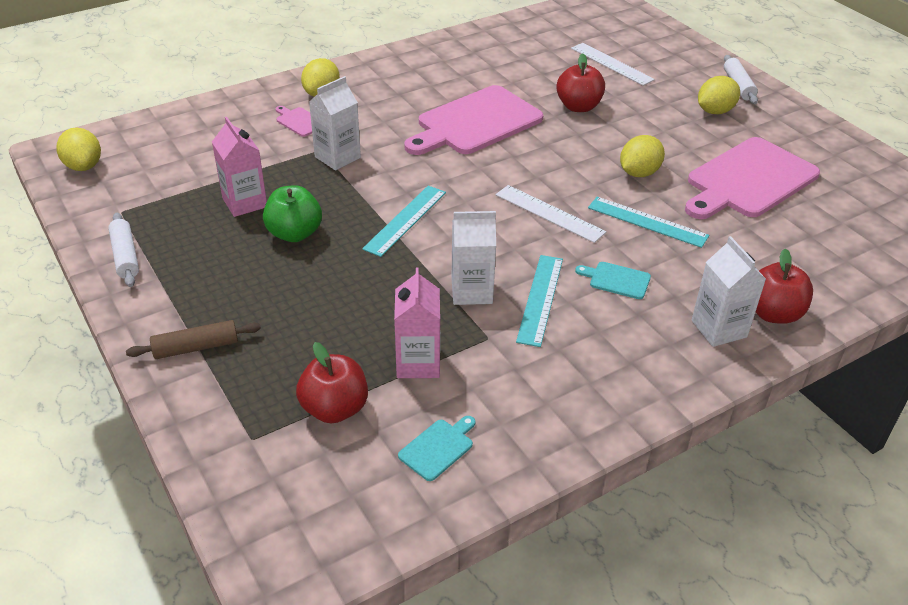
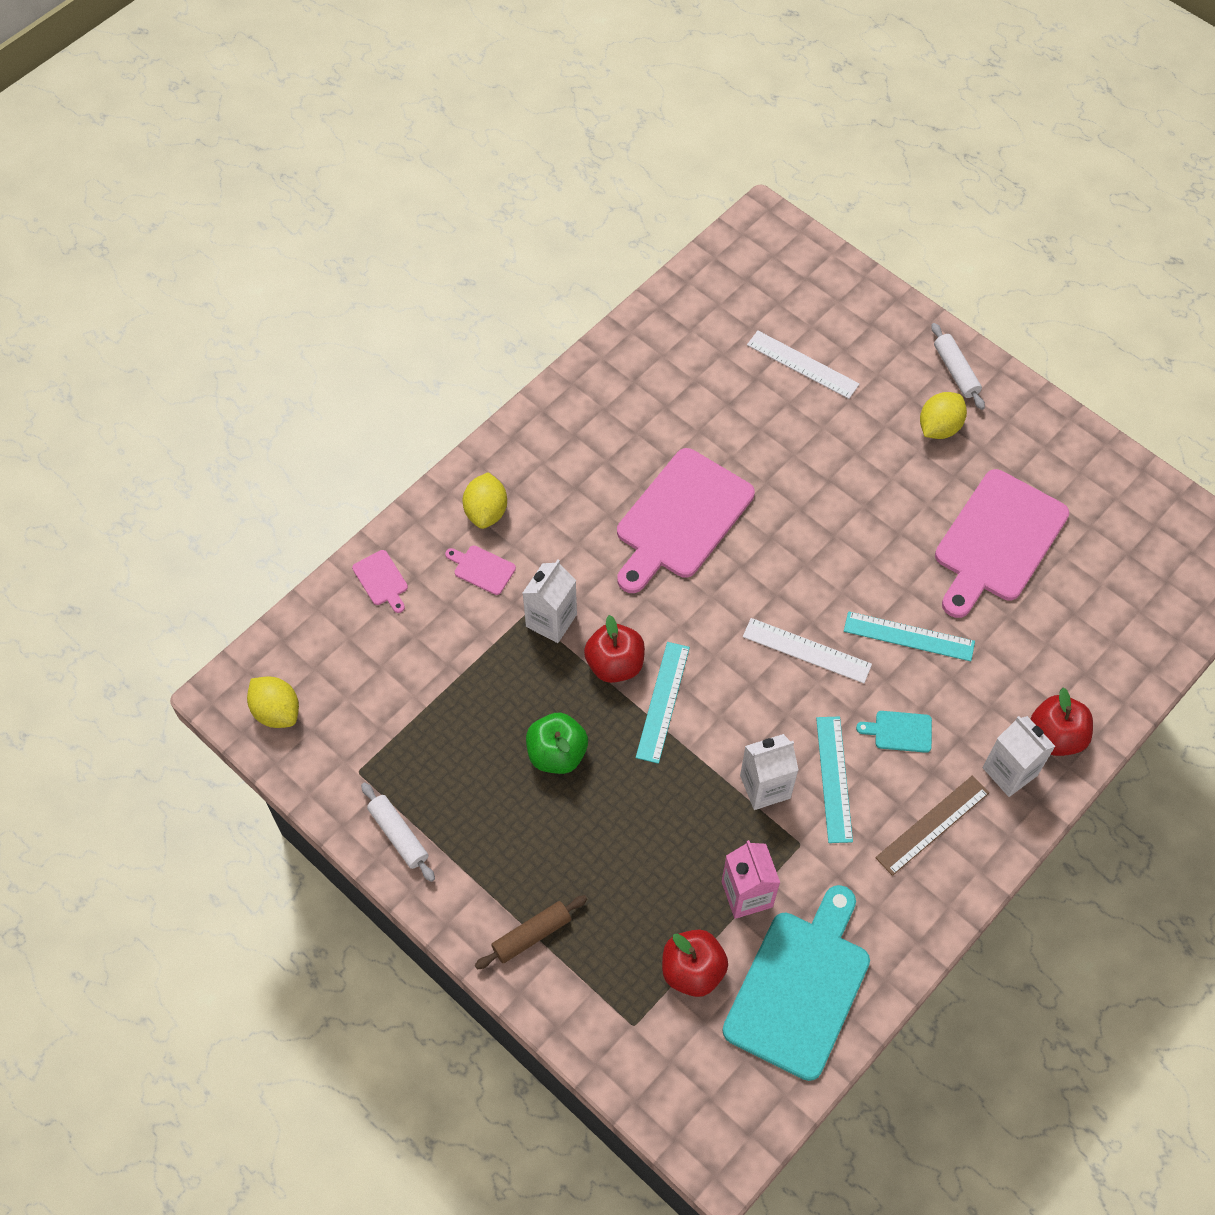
camera: 15 degrees left, 20 degrees up
pink carton [212,117,267,217] -> none
turquoise cutting board [398,416,475,481] -> turquoise cutting board [722,885,870,1081], size x2.44
red apple [556,53,605,112] -> red apple moved to [584,615,645,683]
yellow lemon [620,135,665,177] -> none
none -> pink cutting board [352,550,408,613]
none -> brown ruler [875,775,989,876]

